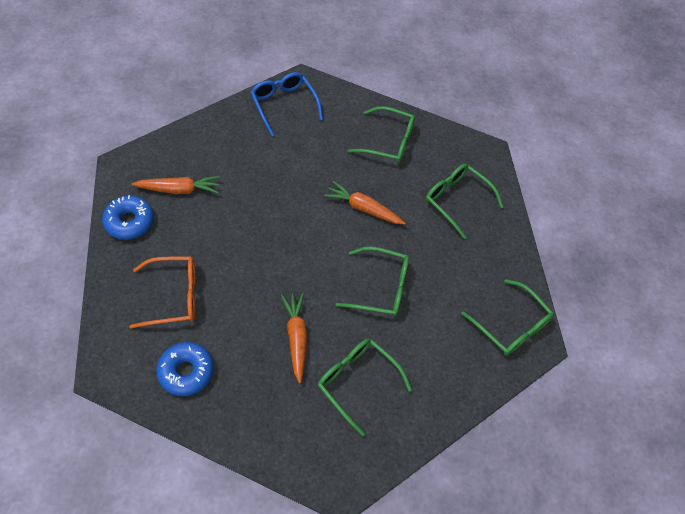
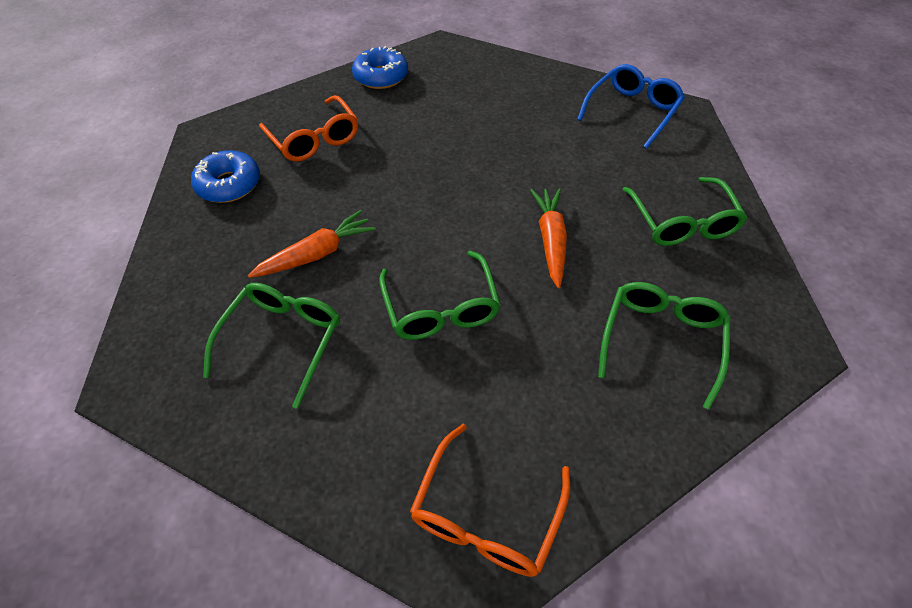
camera: 70 degrees right, 5 degrees down
orange carrot [132,176,220,194] -> none
green glasses [461,279,554,356] -> orange glasses [410,424,570,577]

